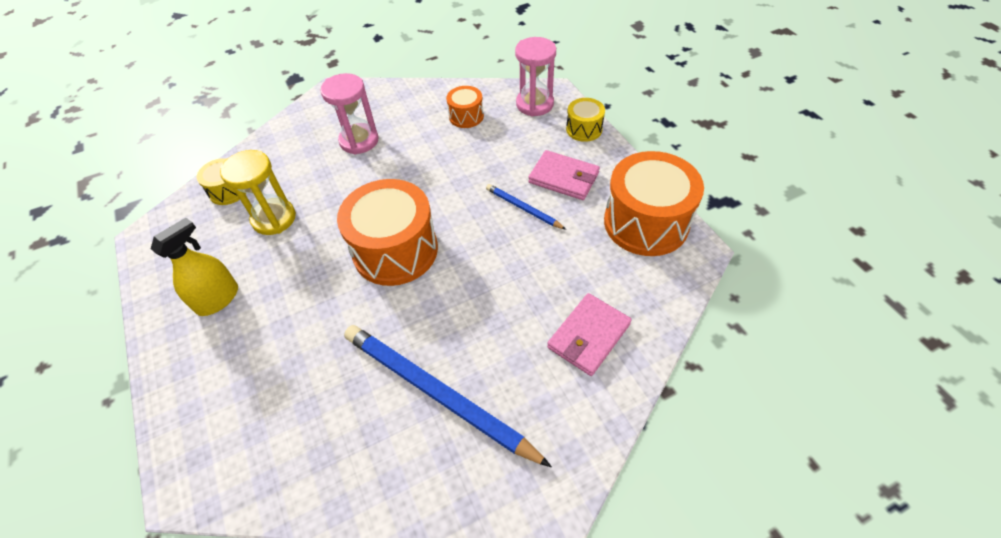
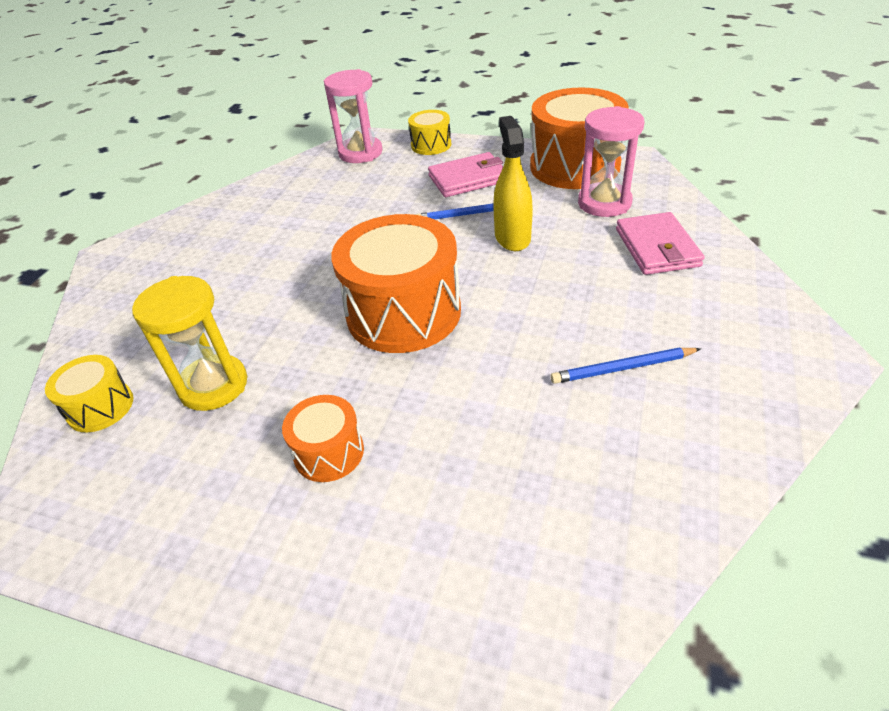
camera: 45 degrees left, 10 degrees down
yellow spray bottle [151,218,238,316] -> yellow spray bottle moved to [493,116,533,251]
pink hourglass [320,73,379,155] -> pink hourglass moved to [578,106,645,217]
blue pencil [344,325,552,467] -> blue pencil [550,348,701,384], size x0.48
orange drum [446,86,484,128] -> orange drum moved to [282,395,364,482]

